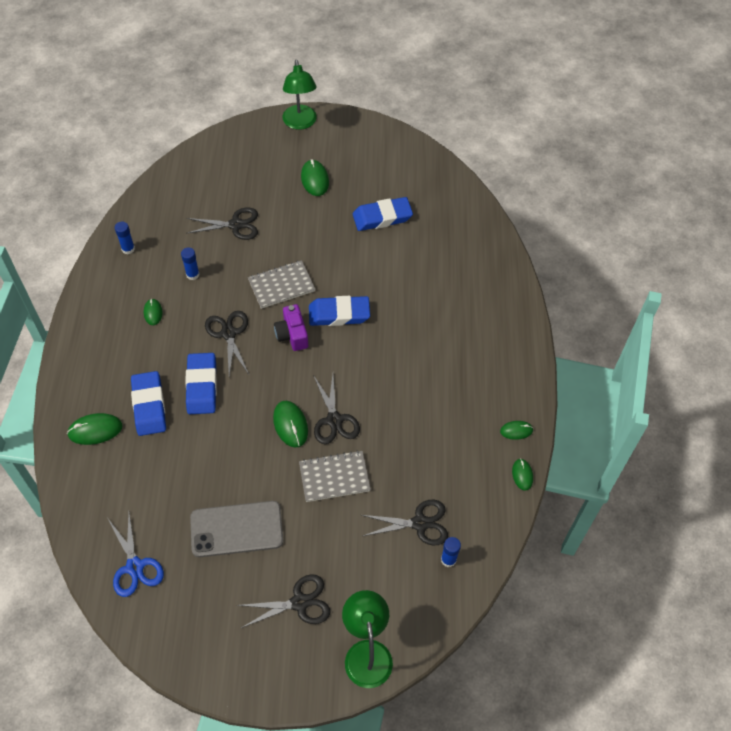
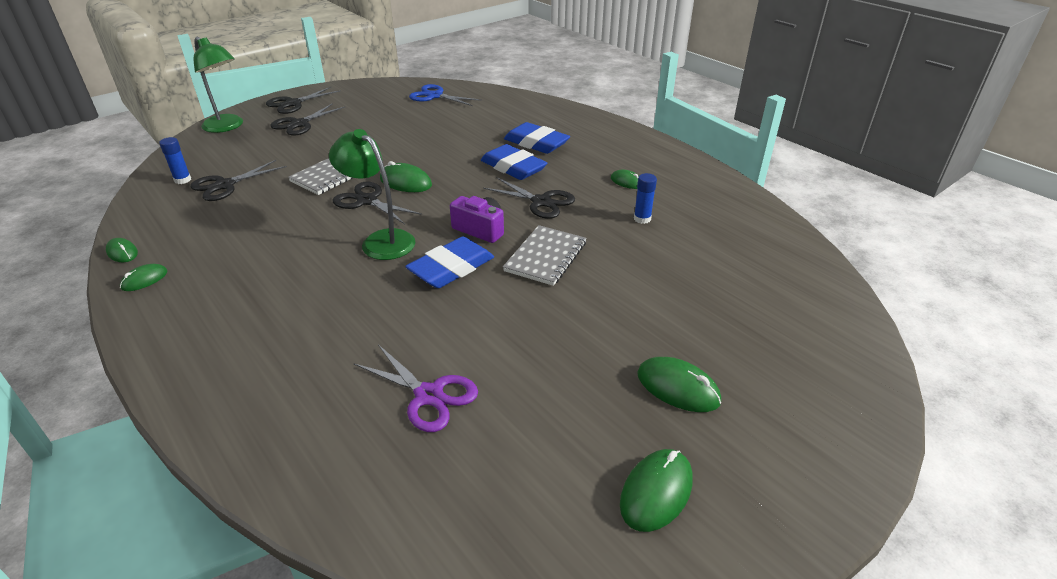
camera: 140 degrees right, 20 degrees down
green mouse [67,413,123,445] -> green mouse moved to [620,449,692,532]
blue glue stick [115,222,135,255] -> none
black scissors [186,207,258,240] -> black scissors moved to [266,87,341,114]
grey phone [190,501,283,557] -> none
green lamp [283,60,317,130] -> green lamp moved to [329,129,415,260]
blue eraser [353,197,413,231] -> none
none -> purple scissors [354,345,478,432]

